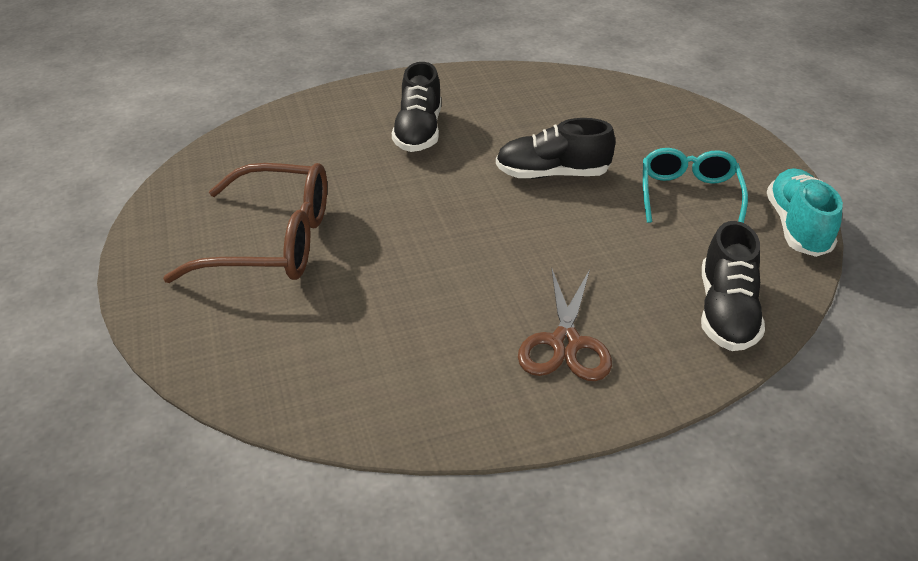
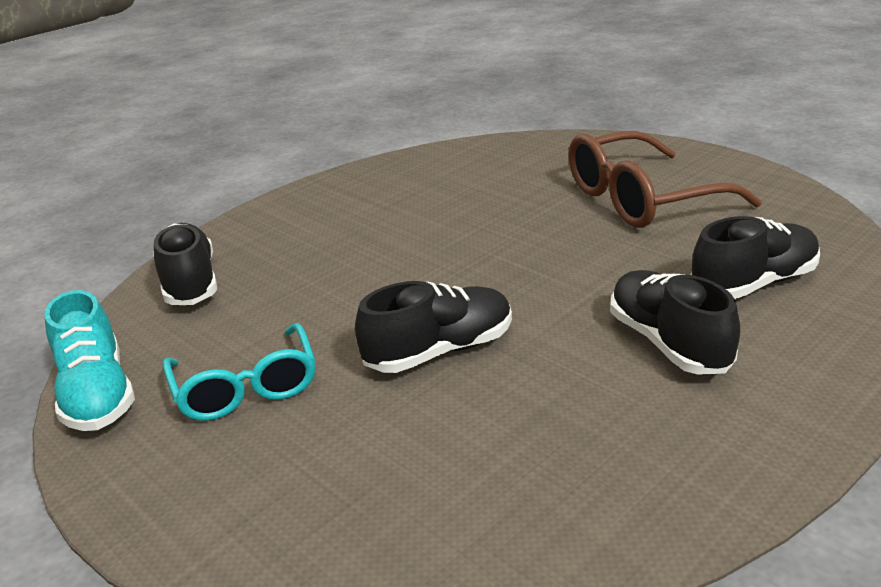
camera: 155 degrees right, 10 degrees down
brown scissors [518,268,612,381] -> none
none -> black shoe [691,216,820,299]

